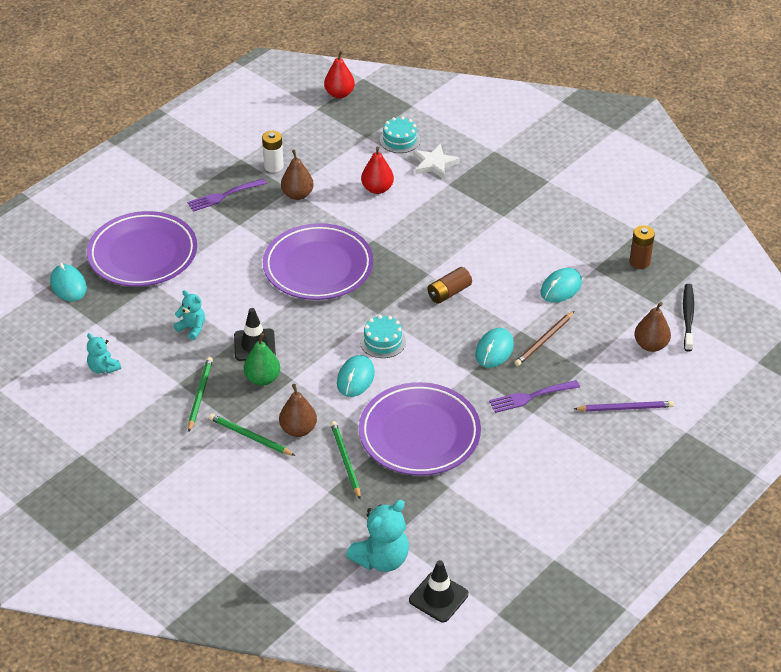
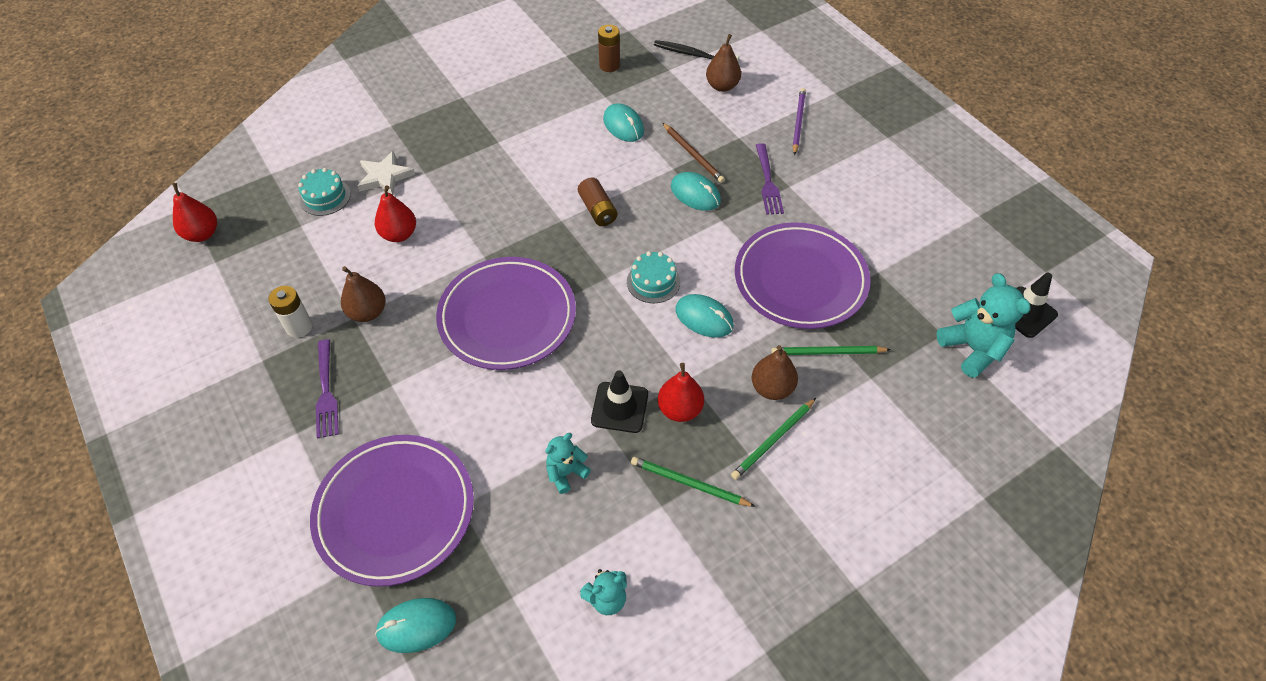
camera: 75 degrees left, 10 degrees up
green pear [244,333,280,386] -> red pear [658,363,704,422]

